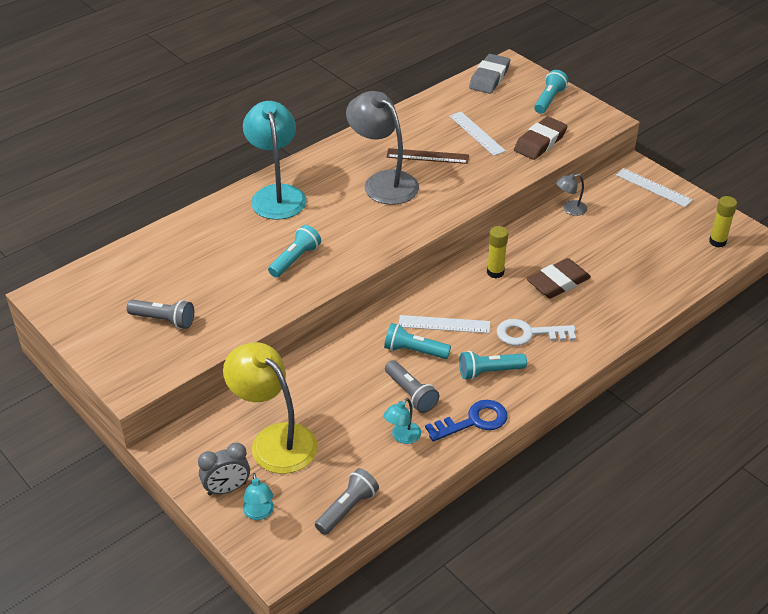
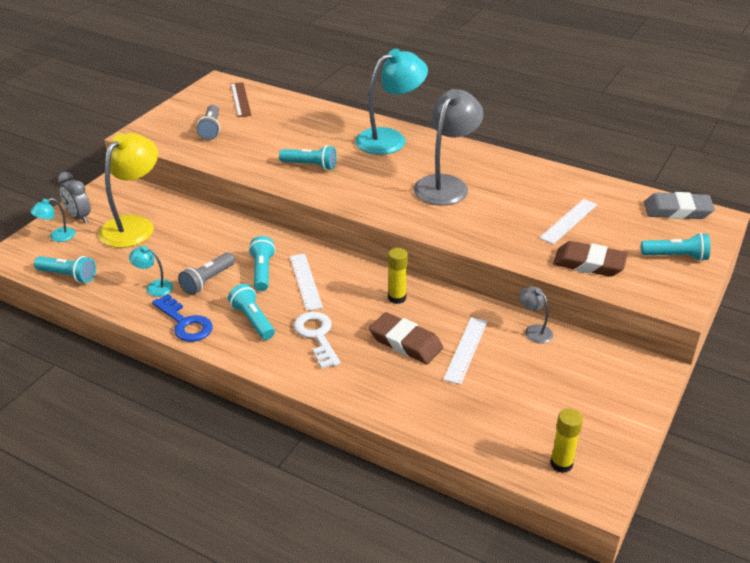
camera: 70 degrees right, 5 degrees down
grey flashlight [315,468,379,535] -> turquoise flashlight [34,256,96,283]
brown ruler [387,148,469,164] -> brown ruler moved to [231,82,251,117]
white ruler [616,168,693,207] -> white ruler moved to [443,317,488,385]

